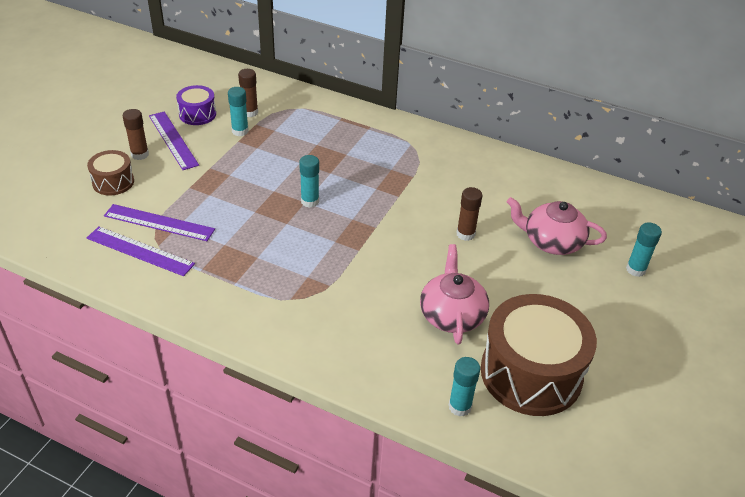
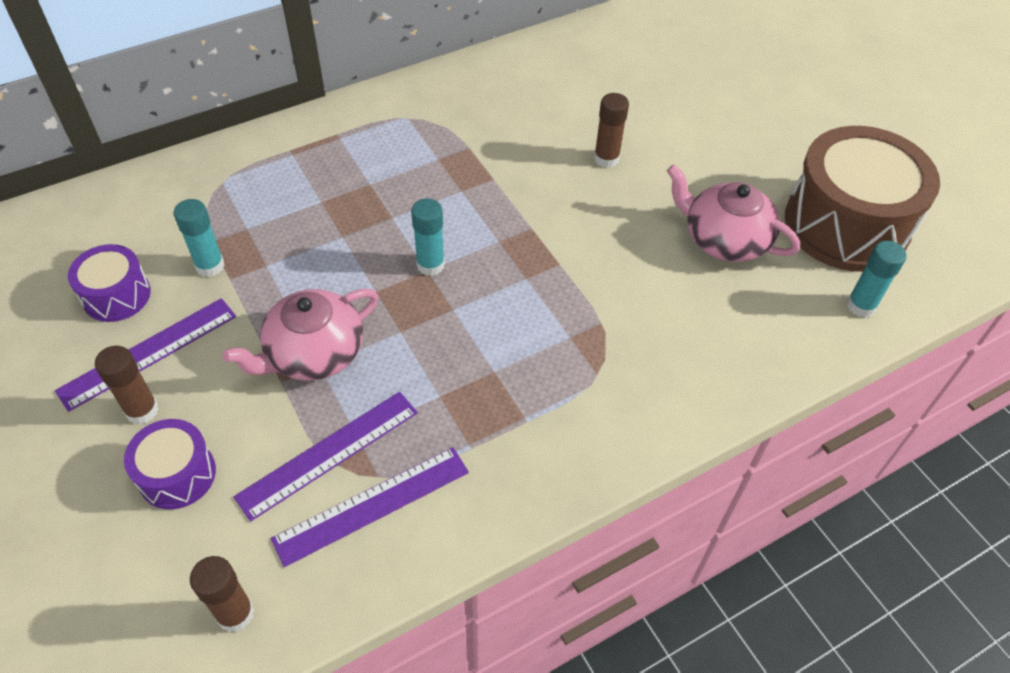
camera: 55 degrees left, 10 degrees up
brown drum [87,150,134,196] -> purple drum [124,419,216,510]
purple ruler [149,112,199,170] -> purple ruler turned 45 degrees counterclockwise [55,298,236,412]
brown glue stick [238,69,258,117] -> brown glue stick moved to [190,556,254,632]
pink teapot [507,197,607,255] -> pink teapot moved to [223,289,379,381]
turquoise glue stick [626,223,662,277] -> none

